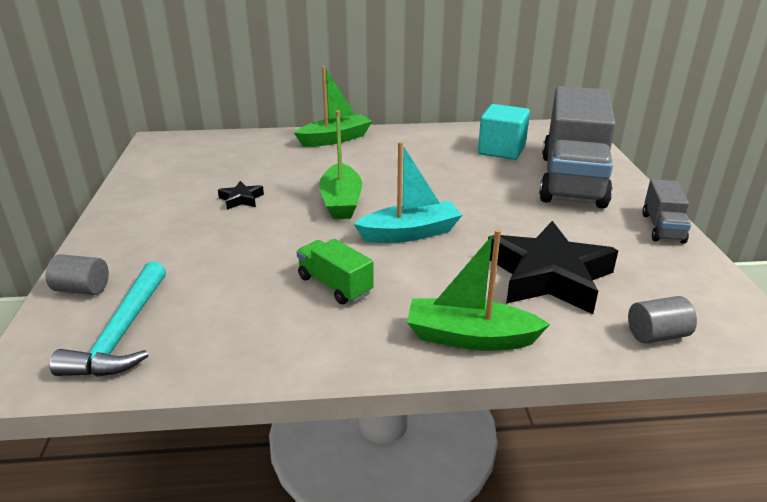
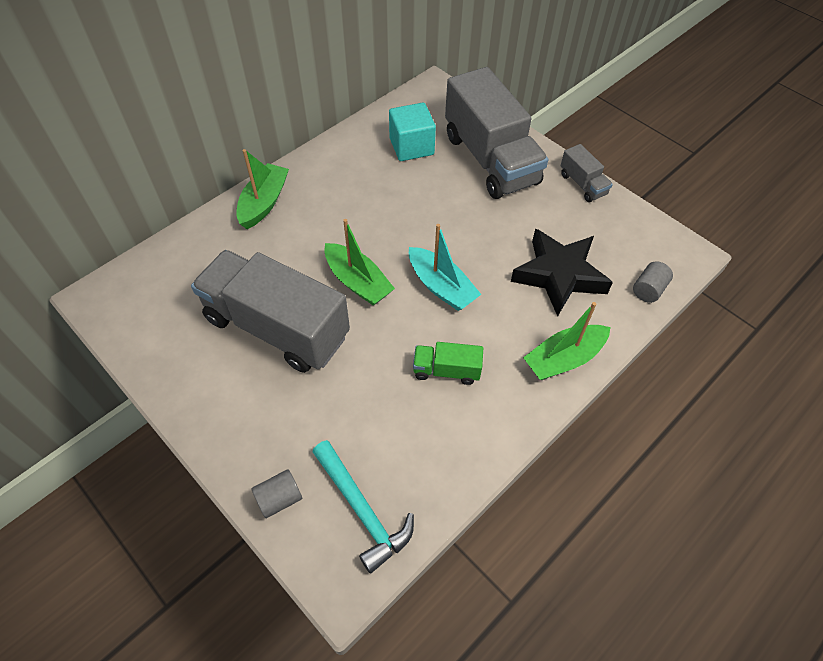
camera: 40 degrees left, 25 degrees up
black star [218,181,264,210] -> grey truck [191,250,350,373]
turquoise boat [354,142,462,243] -> turquoise boat turned 105 degrees clockwise [409,224,481,311]

